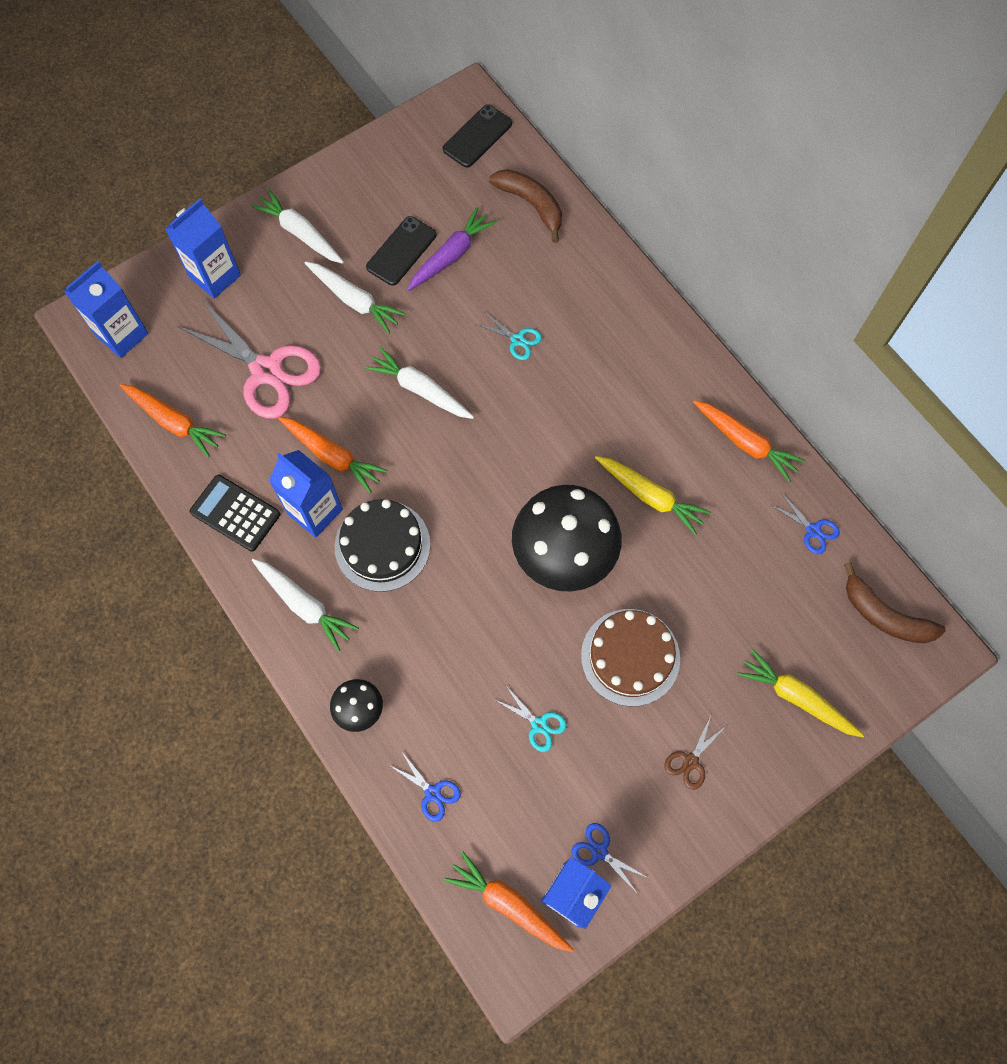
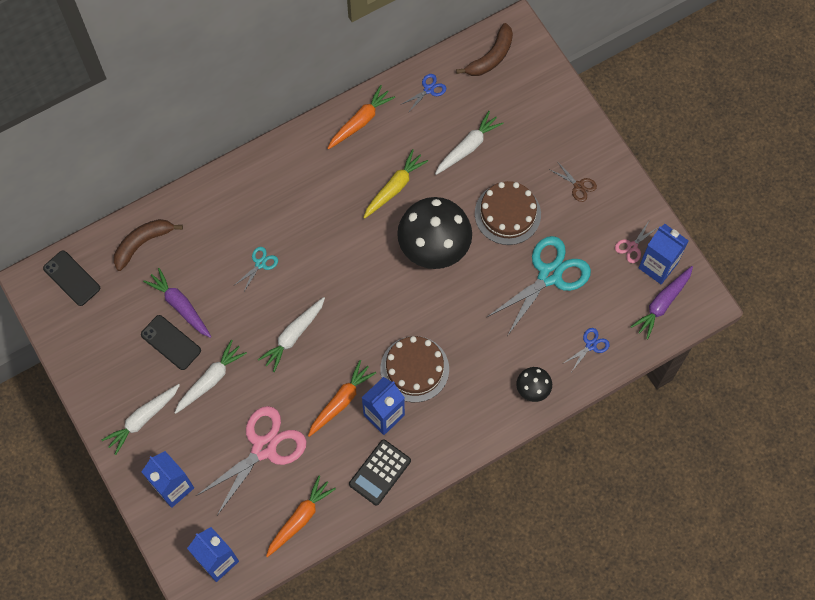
camera: 85 degrees left, 0 degrees up
white carrot [252,559,359,651] -> white carrot moved to [435,111,504,175]
black cake [335,499,430,592] -> brown cake [380,336,449,402]
orange carrot [444,852,574,952] -> purple carrot [630,266,693,339]
turquoise scissors [495,686,567,752] -> turquoise scissors [487,236,591,336], size x2.25
blue scissors [571,823,648,893] -> pink scissors [615,221,659,263]
yellow carrot [737,649,864,737] -> none

